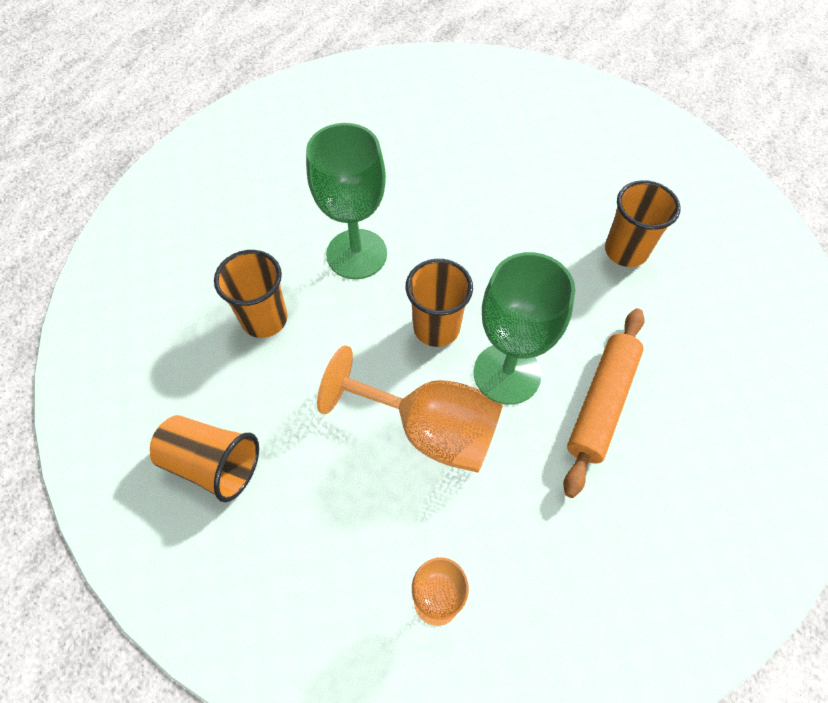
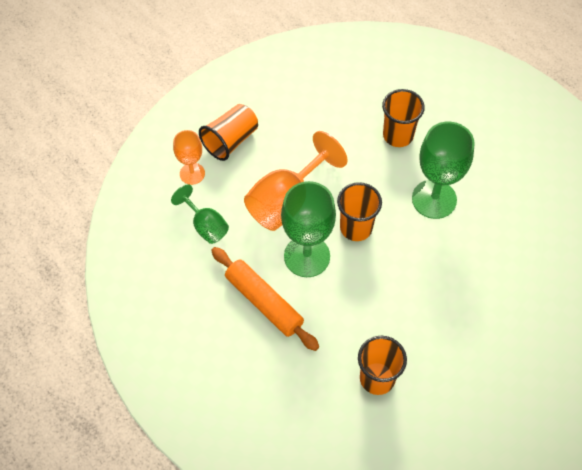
camera: 110 degrees right, 0 degrees up
orange cup [150,415,259,502] -> orange cup moved to [199,104,258,161]
none -> green goblet [171,184,229,244]

